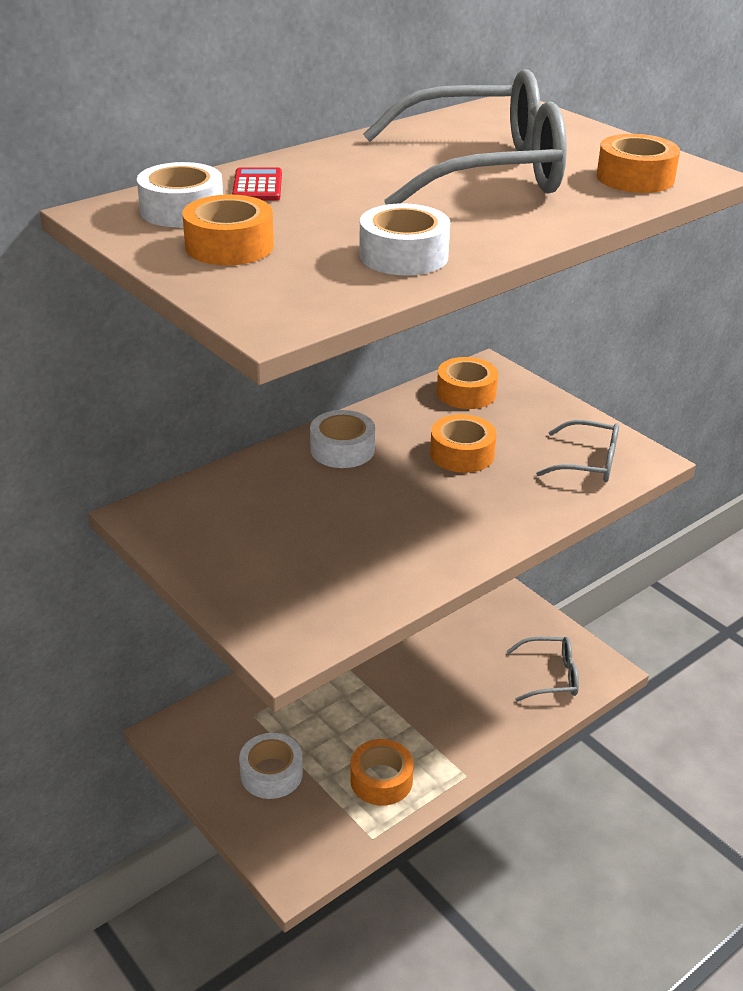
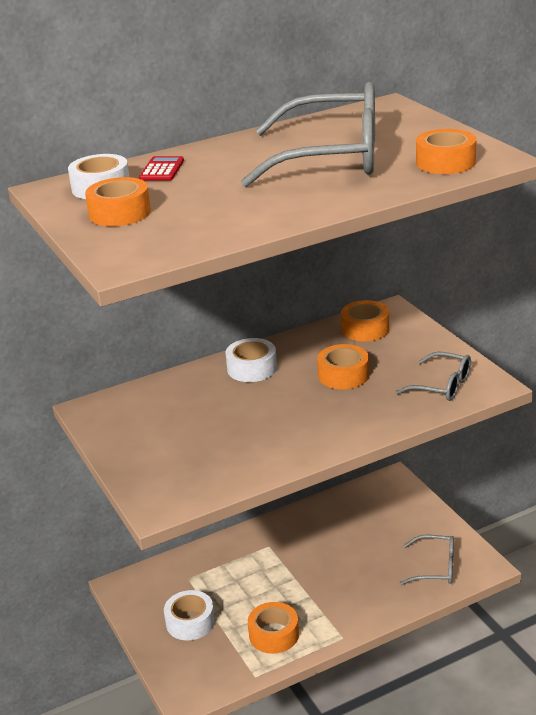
camera: 15 degrees right, 5 degrees down
white tape [359,203,451,276] -> none

